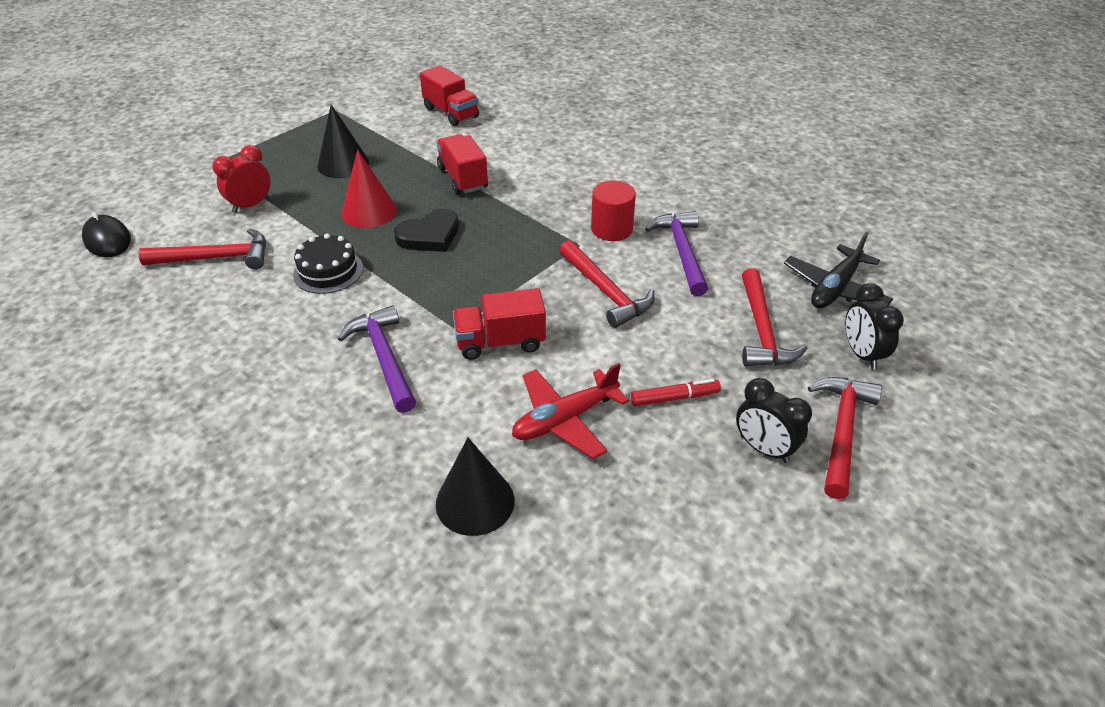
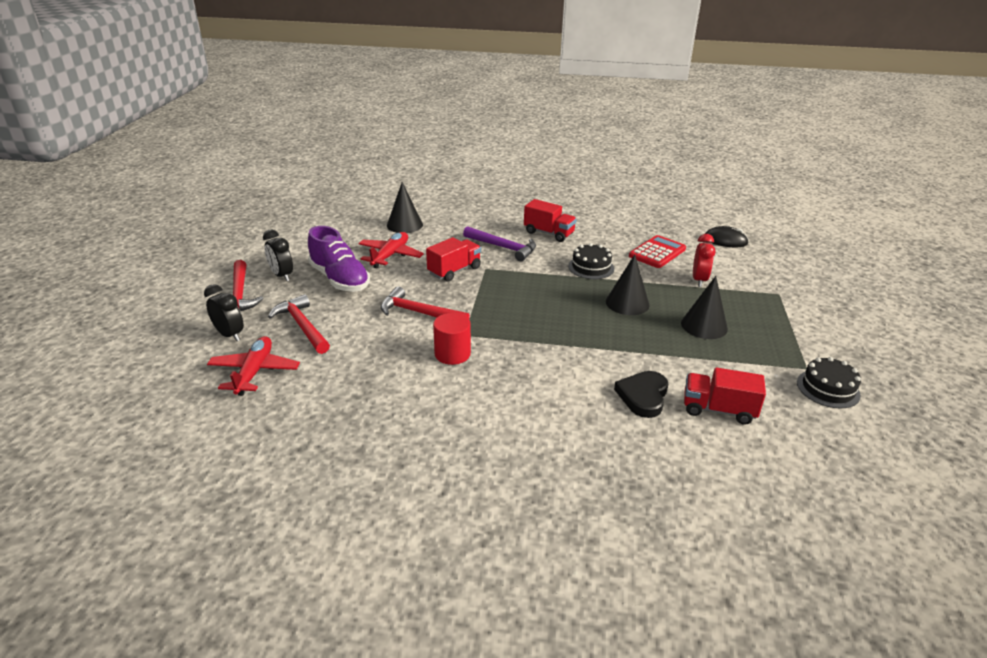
camera: 145 degrees right, 10 degrees down
red hammer [139,228,266,270] -> red calculator [629,235,686,268]
red cone [342,150,397,228] -> black cone [606,255,649,315]
black heart [394,208,459,252] -> black heart moved to [614,371,668,418]
red truck [436,134,488,194] -> red truck moved to [524,199,577,242]
red marker [631,379,721,406] -> purple shoe [308,226,370,292]
purple hammer [645,211,708,296] -> none
black clock [736,378,812,463] -> black clock turned 135 degrees counterclockwise [263,229,293,281]
black plane [784,232,893,308] -> red plane [207,336,300,396]
none -> black cake [797,357,861,408]

